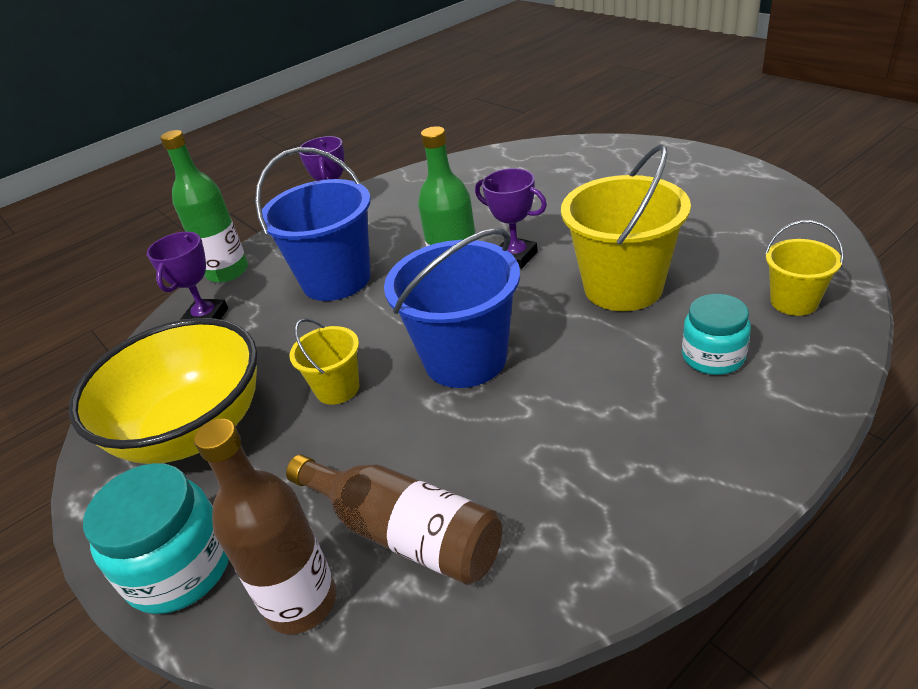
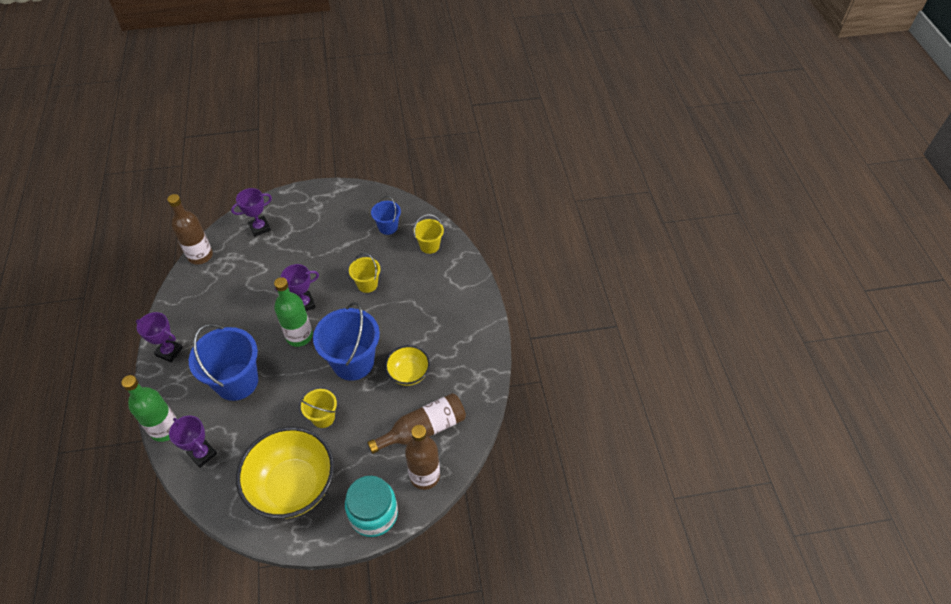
camera: 65 degrees left, 15 degrees up
yellow bucket [561,144,691,311] -> yellow bucket [349,253,380,293], size x0.53
turquoise jar [682,294,751,375] -> none
none -> brown bottle [167,194,213,265]
none -> purple trophy [231,188,272,237]
none -> blue bucket [371,196,401,235]
none -> yellow bowl [385,345,430,386]

